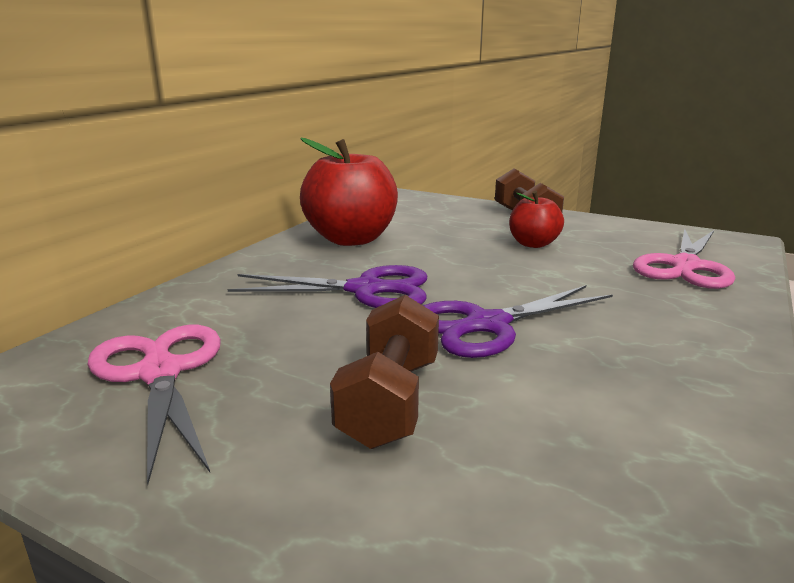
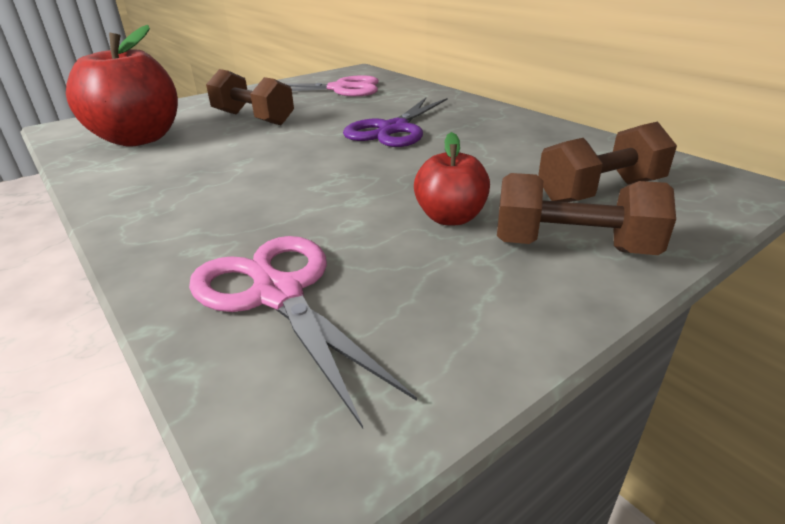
camera: 115 degrees right, 10 degrees up
red apple [300,138,398,246] -> red apple moved to [66,25,178,147]
purple scissors [423,285,613,358] -> none
none -> brown dumbbell [538,122,677,202]

